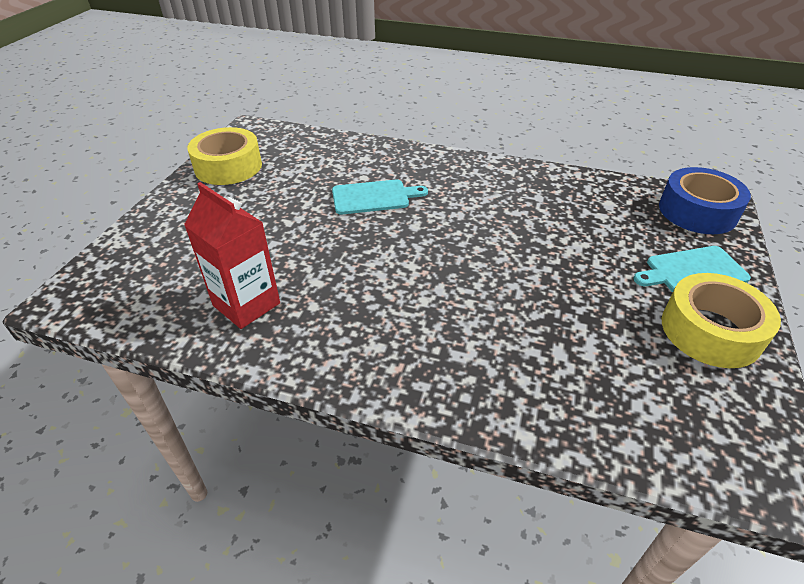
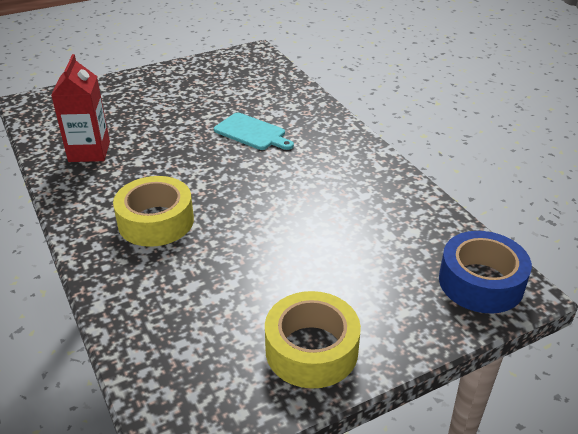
camera: 45 degrees right, 5 degrees down
yellow tape [187,127,262,185] -> yellow tape moved to [113,176,194,247]
turquoise cutting board [633,246,751,292] -> none

